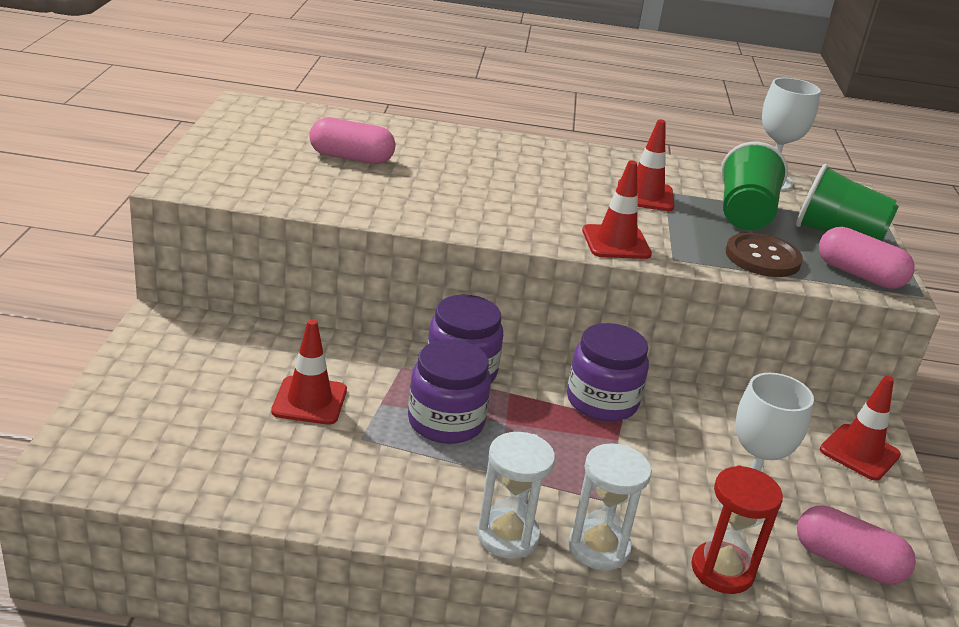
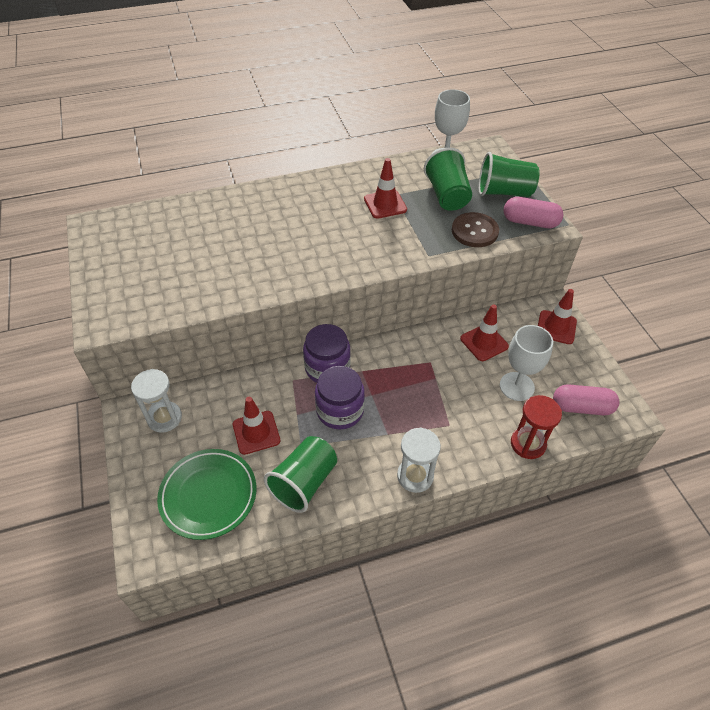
camera: 20 degrees left, 20 degrees up
pink capsule [309,118,395,164] -> none
purple jar [567,323,649,422] -> none
white hourglass [568,443,652,570] -> white hourglass moved to [131,369,182,433]
red traffic cone [582,161,652,259] -> red traffic cone moved to [460,304,509,361]
none -> green plate [157,449,256,540]
none -> green cup [264,436,337,513]

